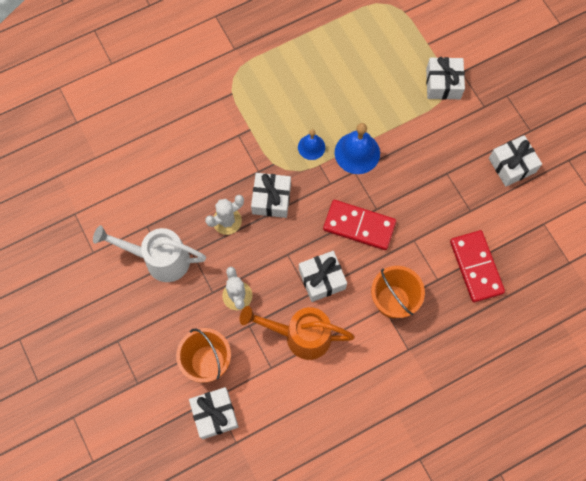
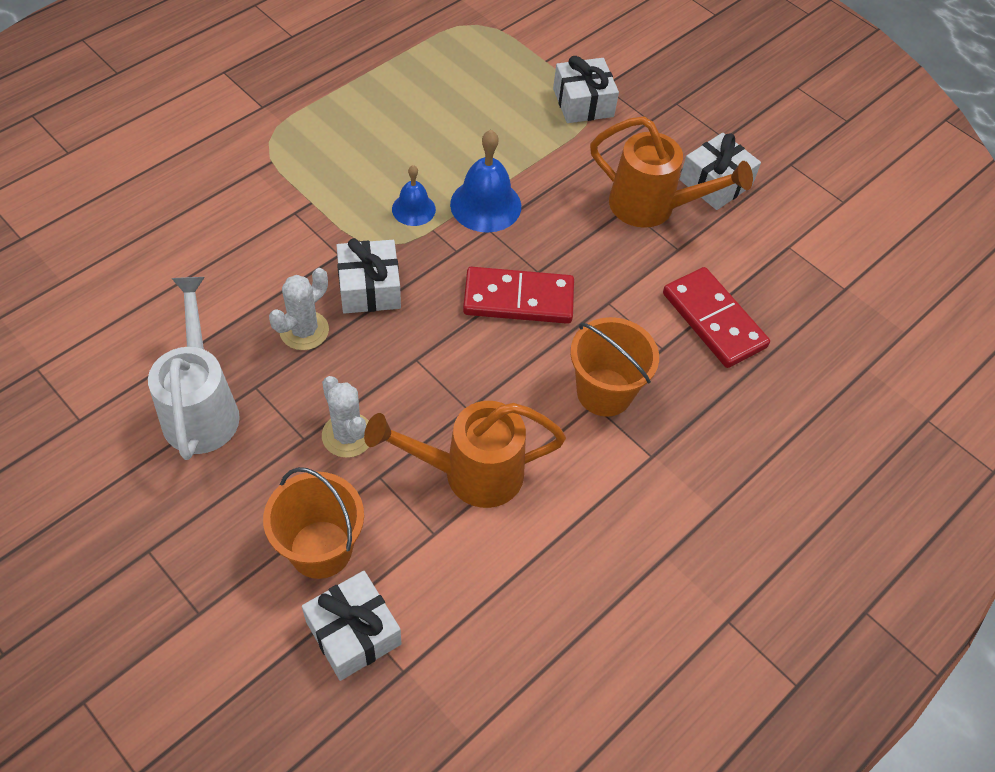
camera: 20 degrees left, 15 degrees down
white watering can [93,225,206,282] -> white watering can turned 90 degrees clockwise [148,277,240,460]
white gift [299,251,347,302] -> none
none -> orange watering can [590,116,753,228]

